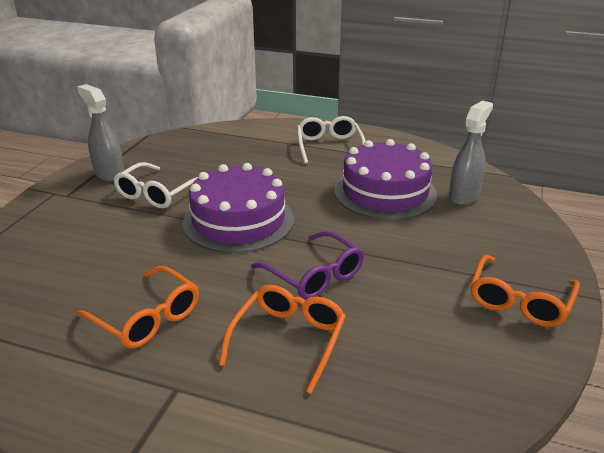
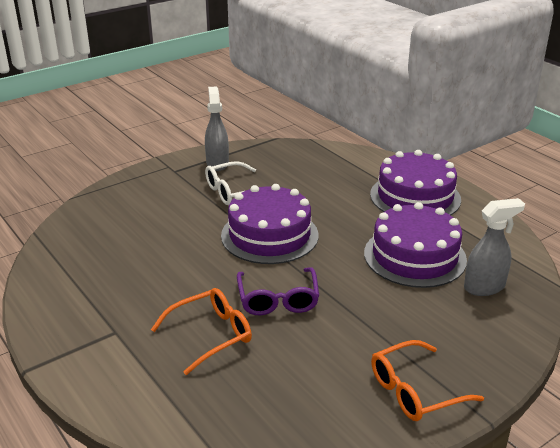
camera: 35 degrees right, 0 degrees up
orange glasses [75,266,199,349] -> none
white glasses [297,116,365,164] -> purple cake [370,150,461,215]

